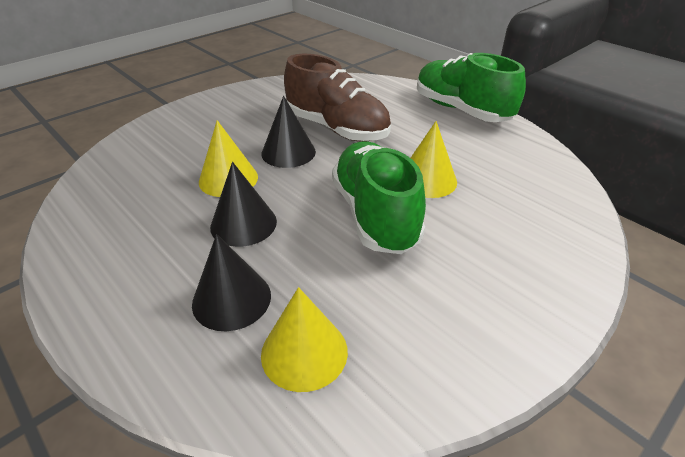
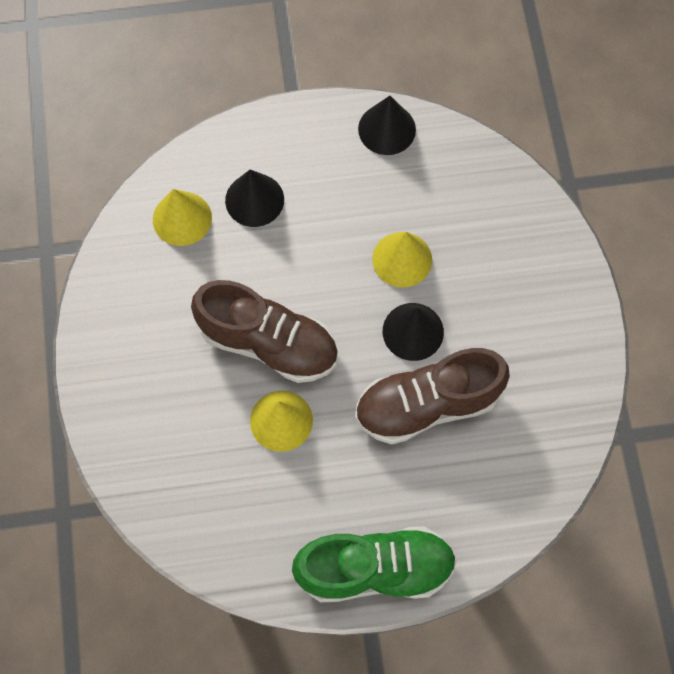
camera: 125 degrees right, 30 degrees up
black cone [210,162,277,247] -> black cone moved to [358,96,416,155]
green shoe [332,142,426,254] -> brown shoe [191,280,338,383]

